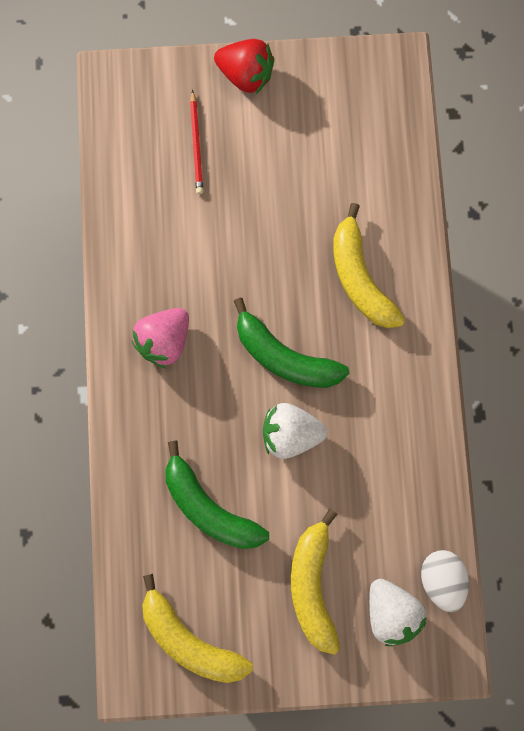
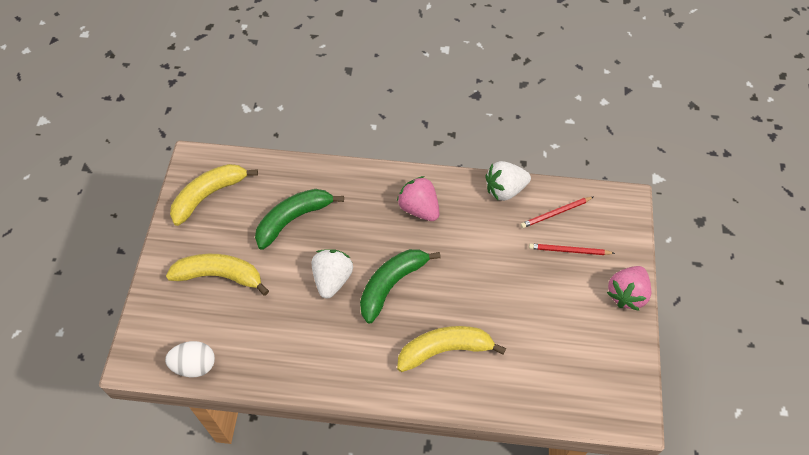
camera: 100 degrees right, 20 degrees down
red strawberry [214,39,274,94] -> pink strawberry [607,266,652,311]
white strawberry [369,579,426,646] -> white strawberry moved to [485,161,531,201]
none -> red pencil [521,197,593,228]

